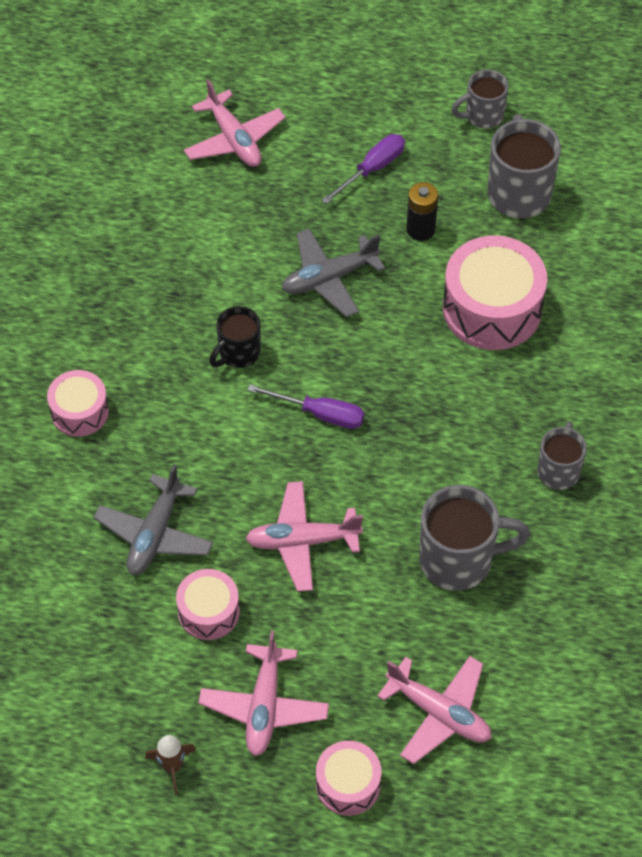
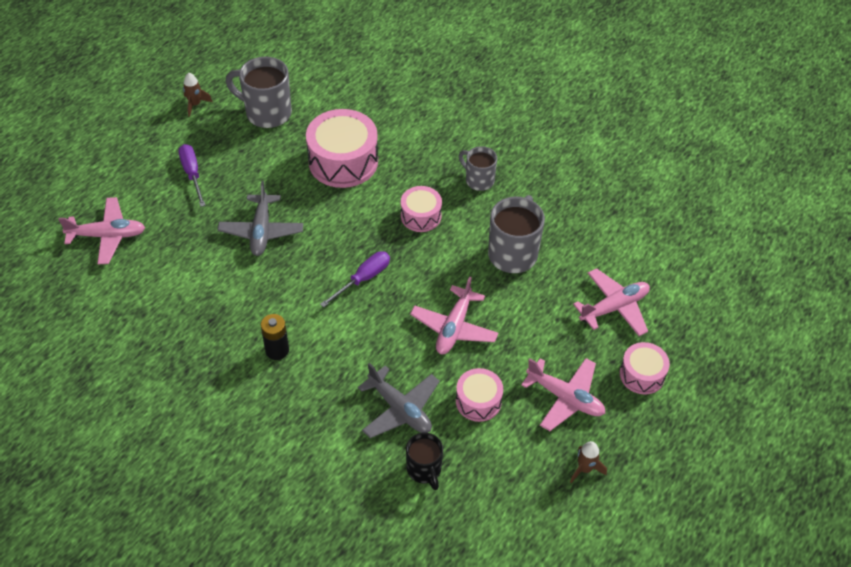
camera: 65 degrees left, 5 degrees down
pink drum [47,370,109,437] -> pink drum moved to [401,186,442,232]
black mug [209,306,260,368] -> black mug moved to [406,433,443,490]
black battery [407,182,438,241] -> black battery moved to [261,314,289,360]
grey mug [451,70,509,128] -> brown rocket [183,73,213,117]

